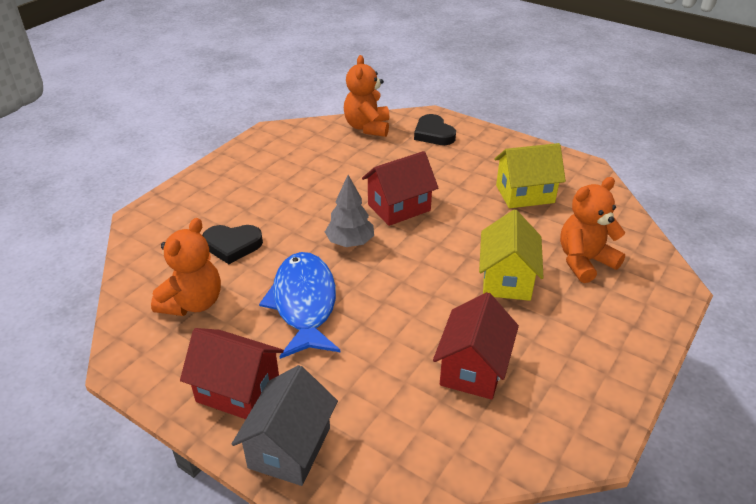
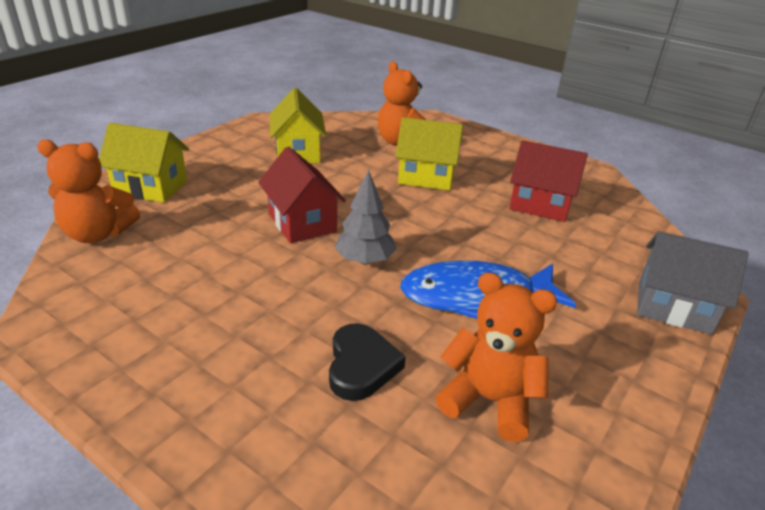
camera: 90 degrees left, 5 degrees down
red house [180,328,284,419] -> none
black heart [414,114,456,145] -> yellow house [99,123,189,203]

